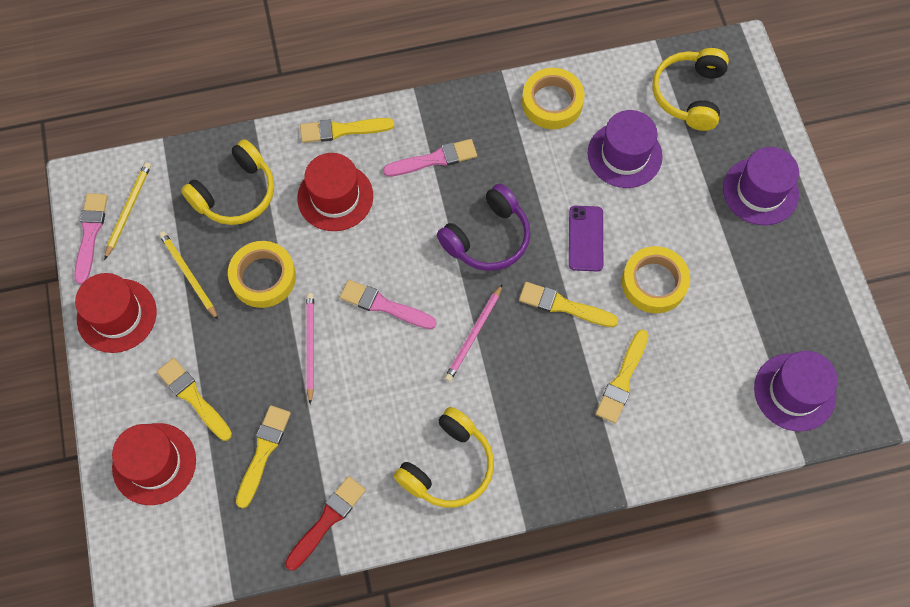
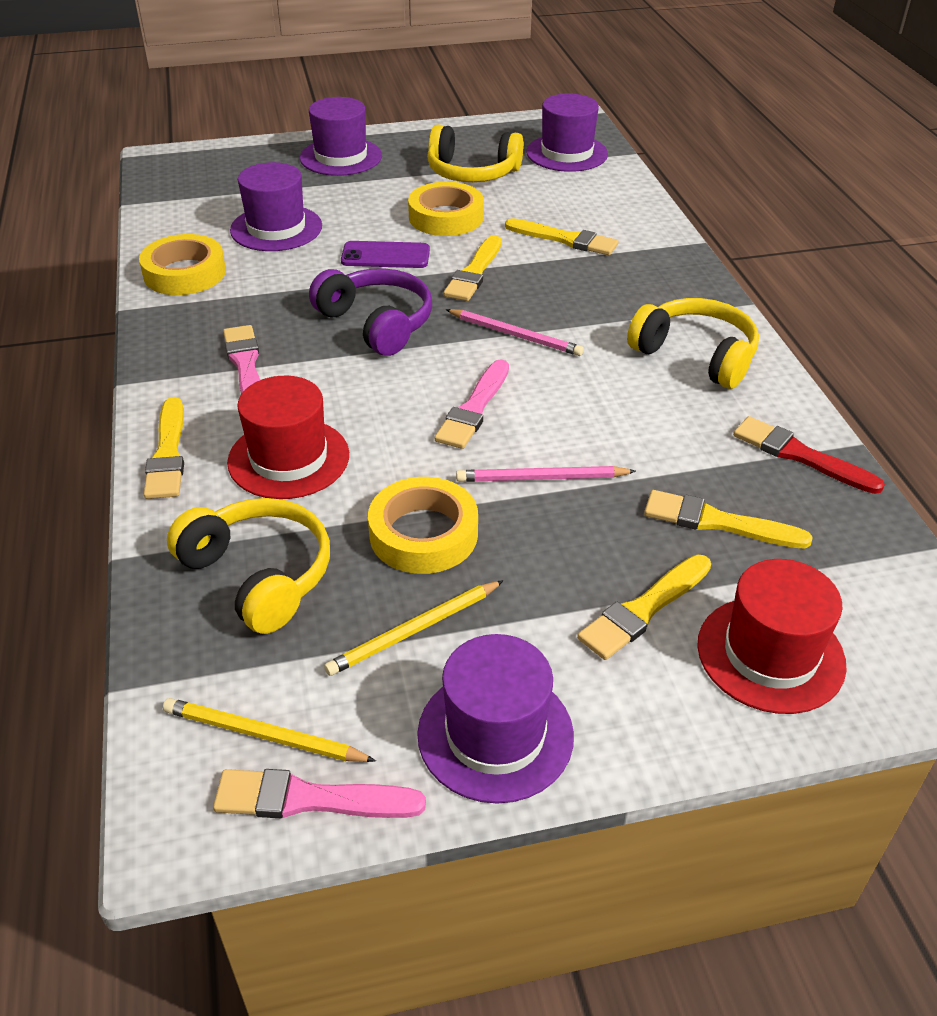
camera: 90 degrees left, 25 degrees down
red hat [75,273,157,353] -> purple hat [417,634,574,804]
yellow headphones [652,48,729,131] -> yellow headphones moved to [427,125,524,182]

